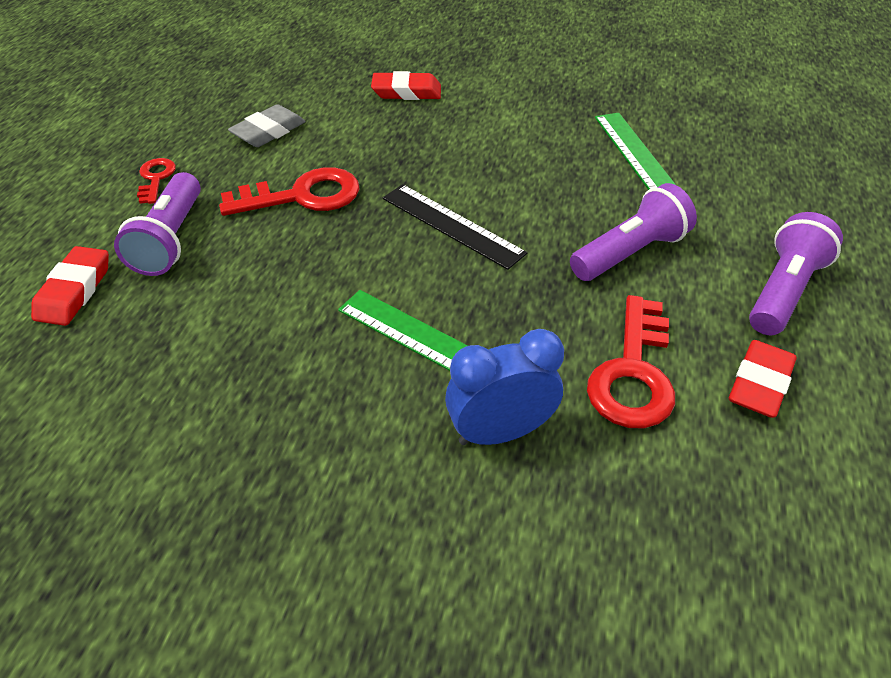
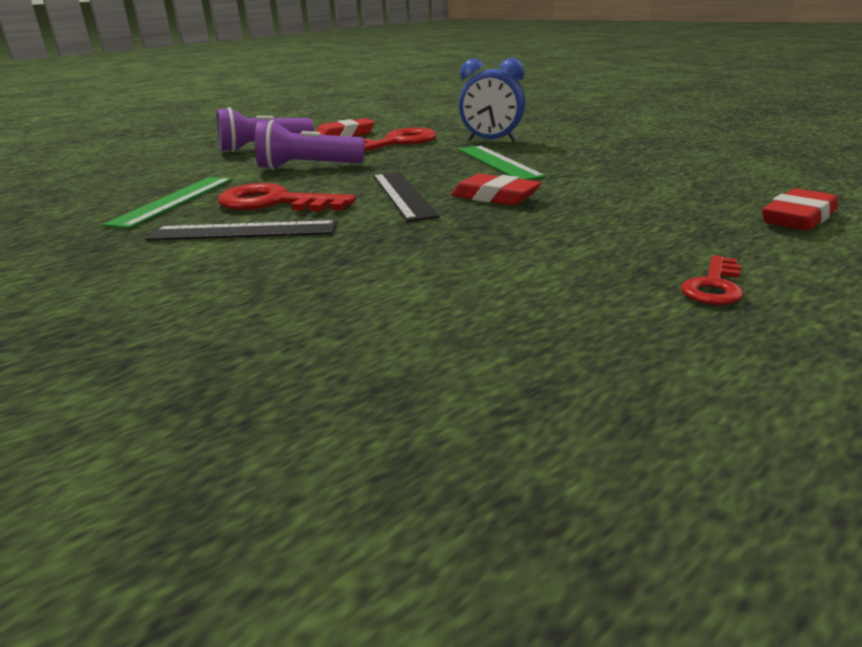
camera: 145 degrees left, 20 degrees down
purple flashlight [114,172,201,276] -> none
red key [219,167,360,216] -> red key moved to [218,183,356,212]
grey eraser [228,104,305,147] -> none
red eraser [371,71,441,100] -> red eraser moved to [451,174,542,205]
none -> black ruler [145,220,338,241]

